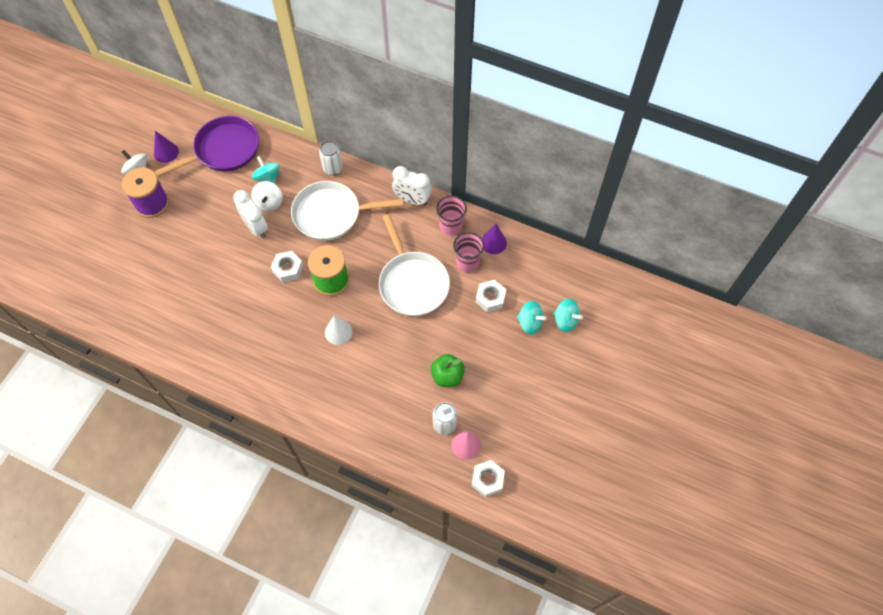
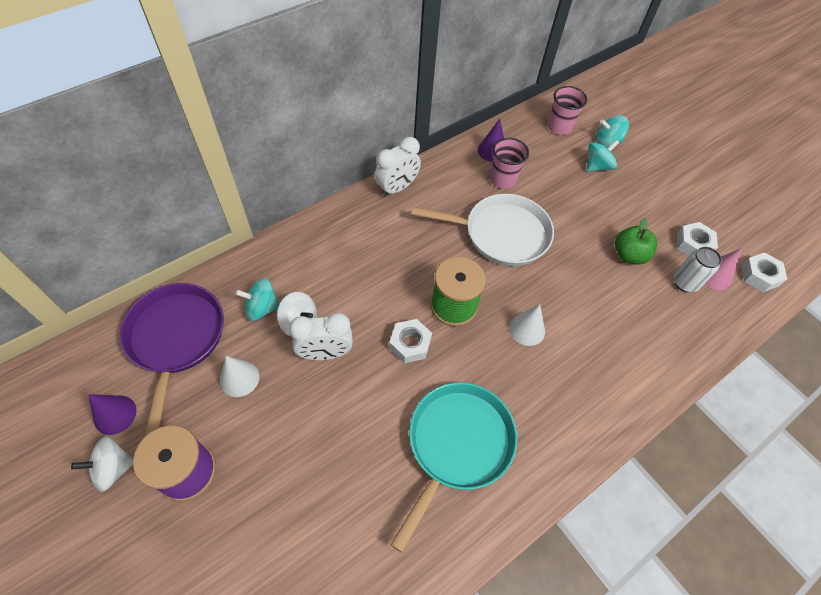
camera: 65 degrees left, 5 degrees down
white pan [291,181,403,241] -> none
white can [319,141,343,175] -> none
pink cup [436,196,467,236] -> pink cup moved to [548,86,587,135]
white nut [476,280,506,312] -> white nut moved to [677,222,718,256]
turquoise spinning top [553,299,583,332] -> turquoise spinning top turned 150 degrees counterclockwise [596,115,629,147]
none -> white cone [220,356,259,397]
none -> turquoise pan [391,382,517,553]

